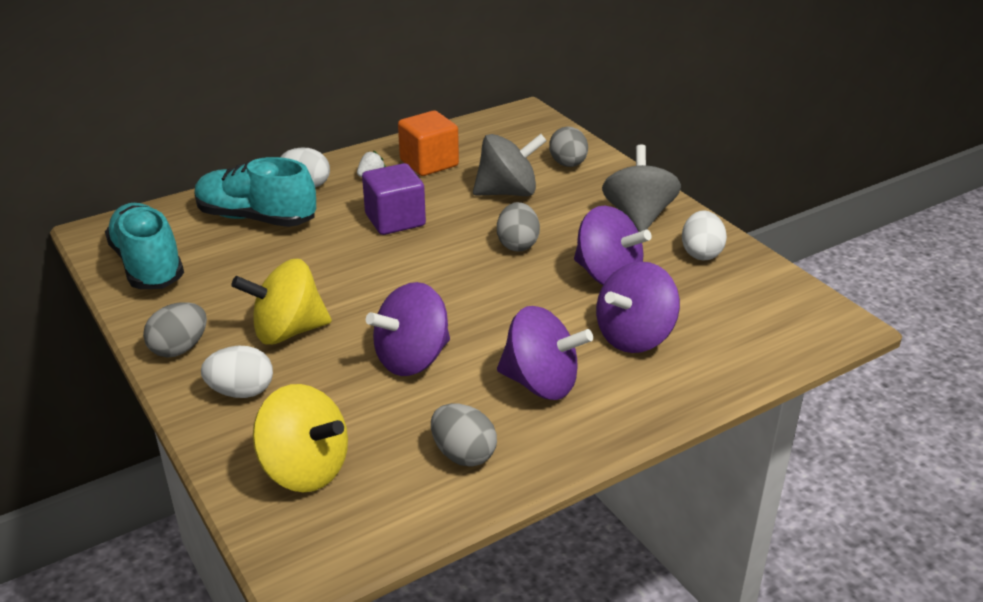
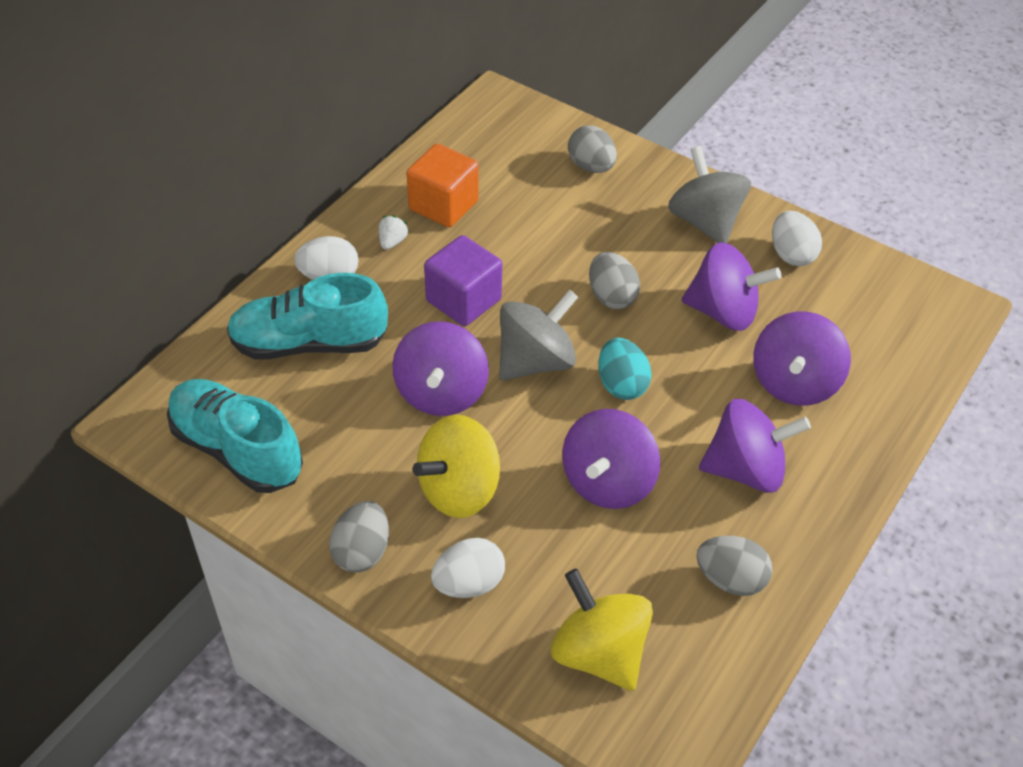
camera: 25 degrees left, 15 degrees up
yellow spinning top [253,384,348,493] -> yellow spinning top turned 135 degrees counterclockwise [551,568,653,691]
grey spinning top [473,134,547,196] -> grey spinning top moved to [499,290,578,380]
none -> purple spinning top [392,322,489,416]
none -> turquoise egg [598,338,652,400]

